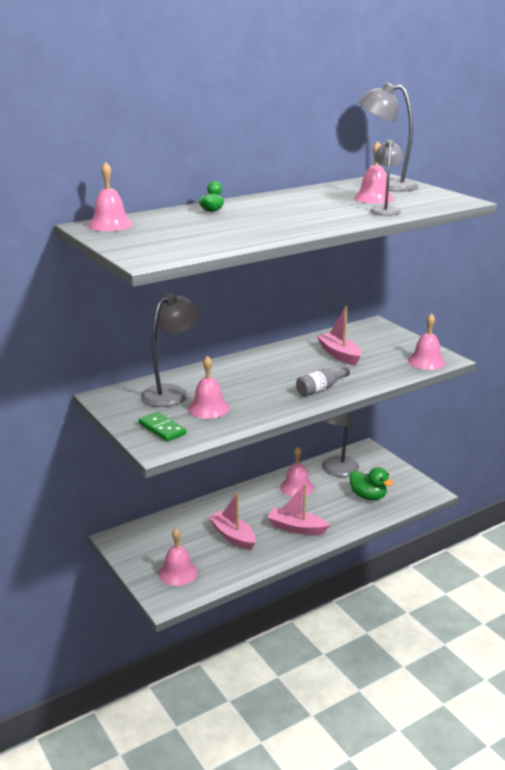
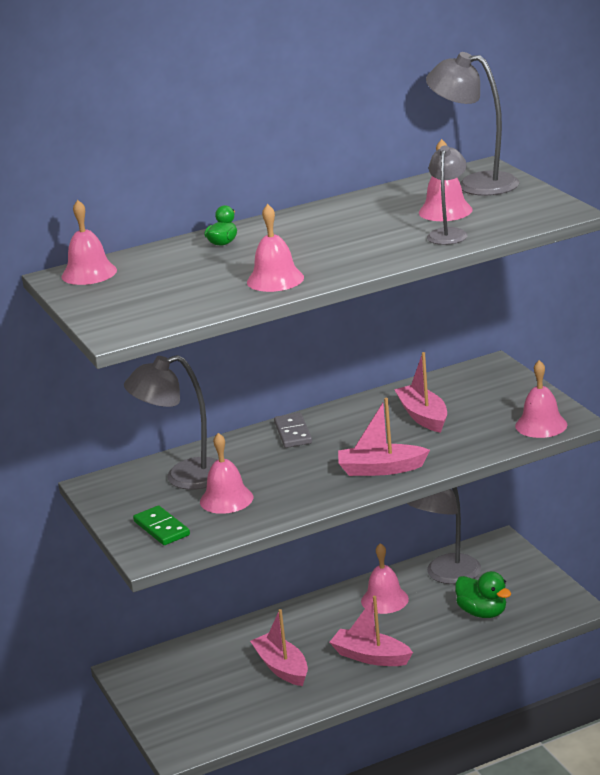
camera: 10 degrees right, 0 degrees up
grey lamp [141,293,200,407] -> grey lamp turned 150 degrees counterclockwise [124,355,217,490]
pink bell [159,528,198,586] -> pink bell moved to [247,204,304,292]
grey bottle [296,367,350,396] -> pink boat [338,398,430,476]
none -> grey domino [274,413,312,448]

